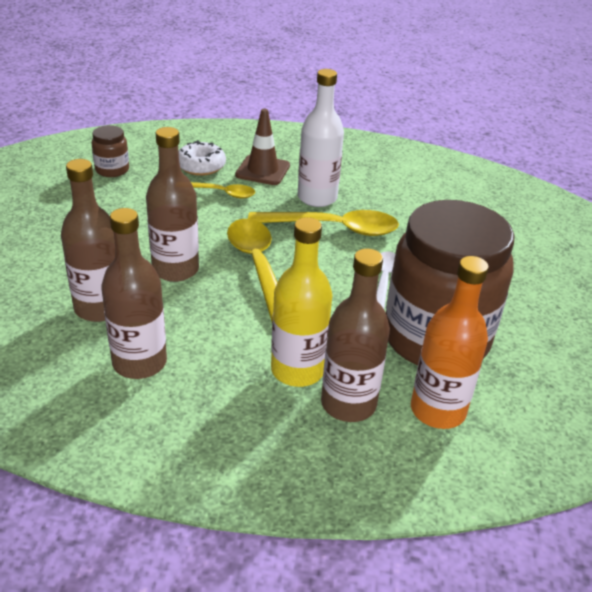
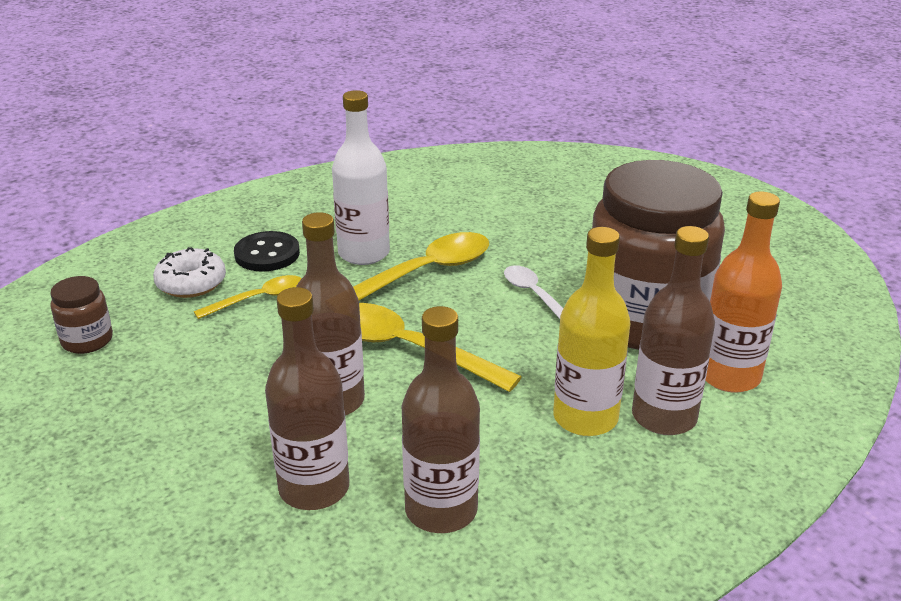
camera: 40 degrees left, 5 degrees down
brown traffic cone [235,109,290,185] -> black button [234,231,300,272]

